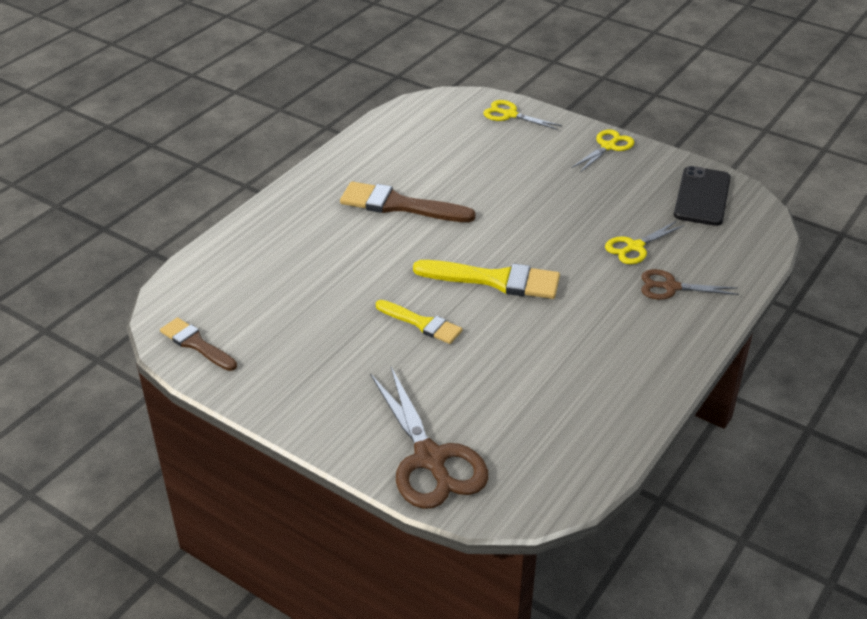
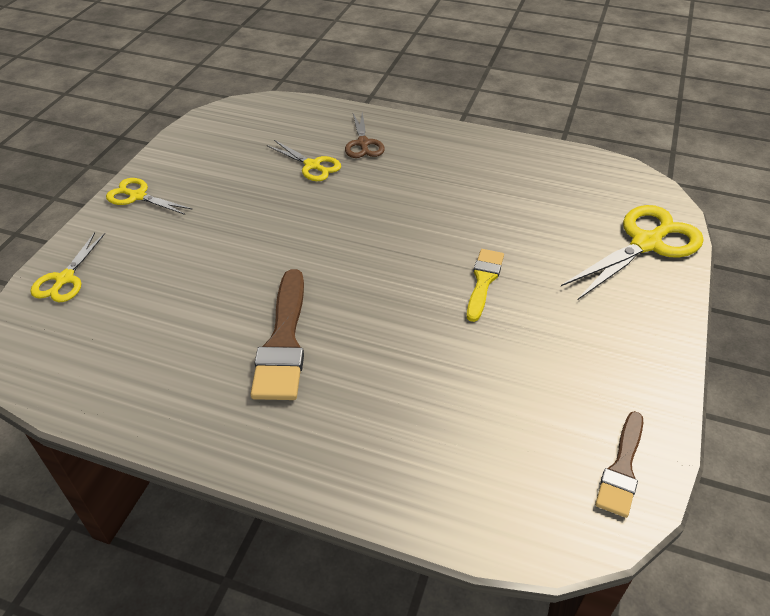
camera: 105 degrees left, 5 degrees up
brown scissors [370,367,488,509] -> yellow scissors [561,205,704,300]
yellow brush [413,260,560,299] -> none
black phone [674,166,731,226] -> none

